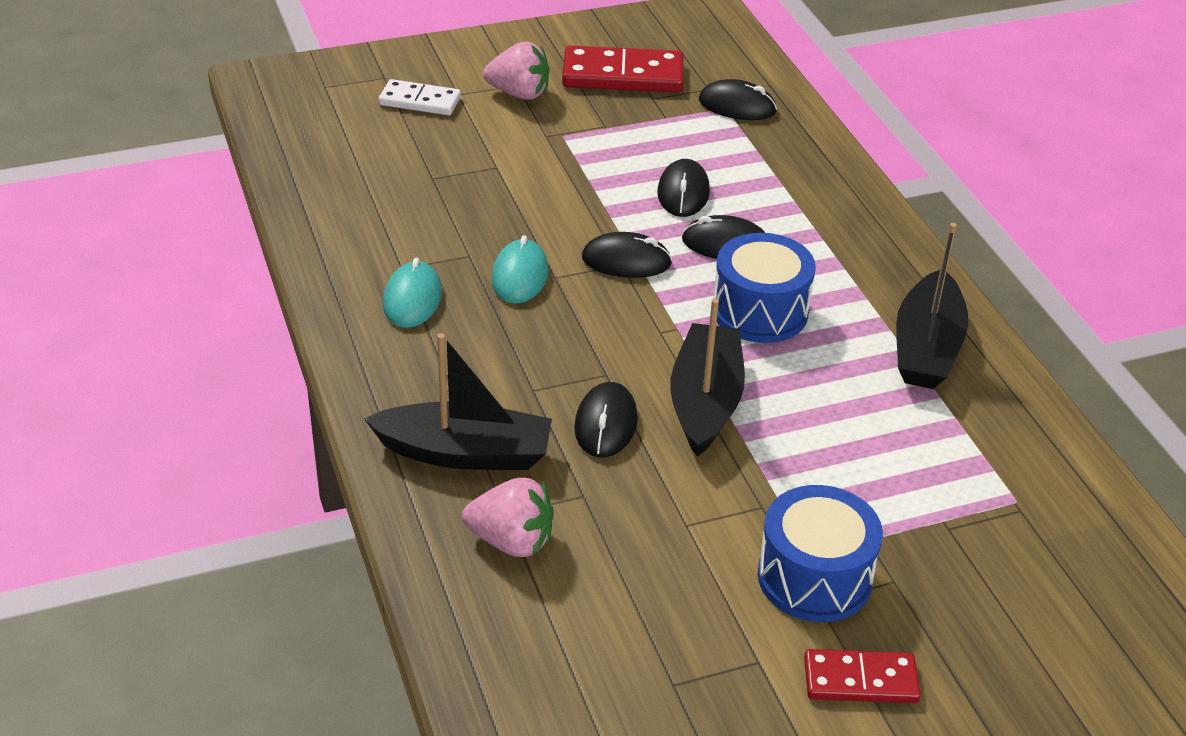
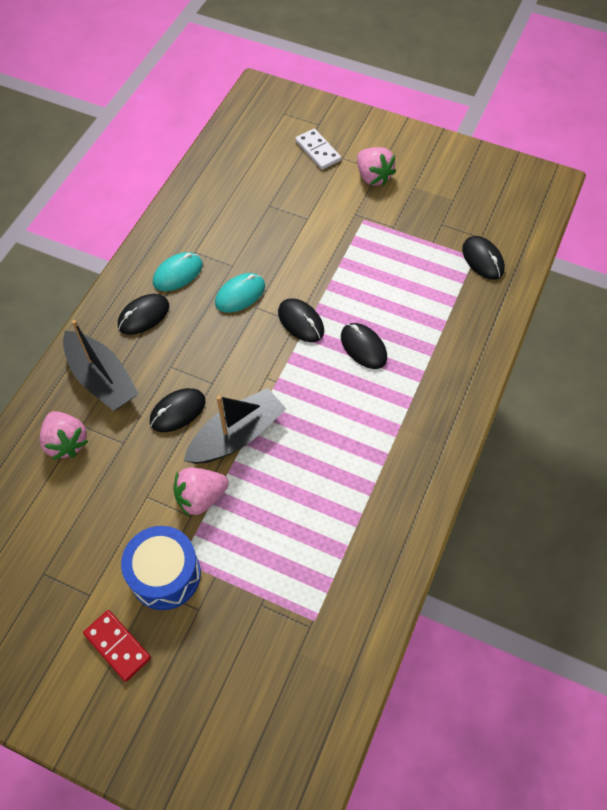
camera: 45 degrees right, 20 degrees up
red domino [562,45,684,93] -> none
black mouse [657,159,710,217] -> black mouse moved to [118,294,169,334]
blue drum [713,233,816,343] -> none
black boat [896,223,968,389] -> none
none -> pink strawberry [173,468,229,516]

